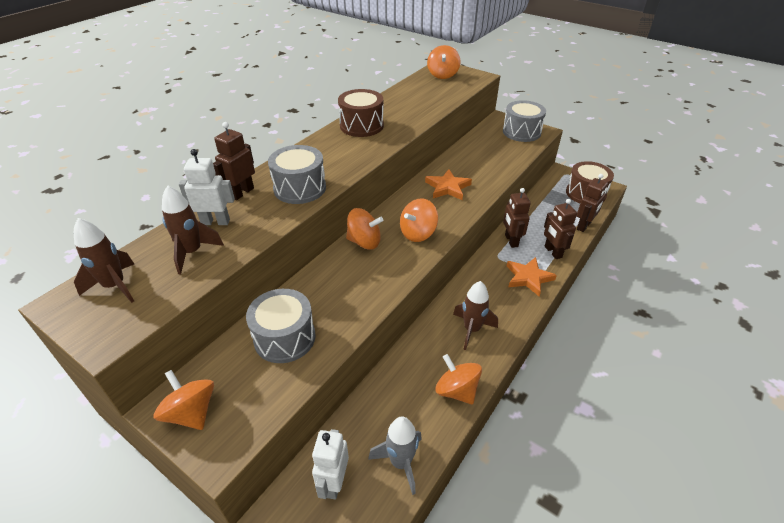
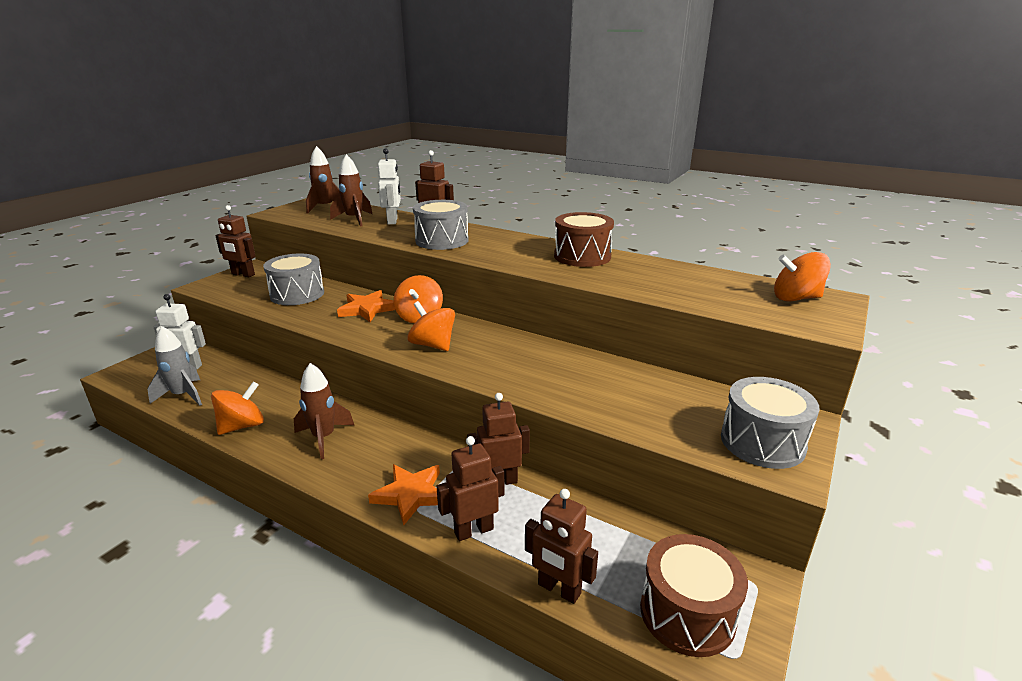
camera: 85 degrees right, 15 degrees down
orange spinning top [153,370,214,430] -> brown robot [216,205,255,277]
orange star [425,169,472,200] -> orange star moved to [337,290,395,322]

